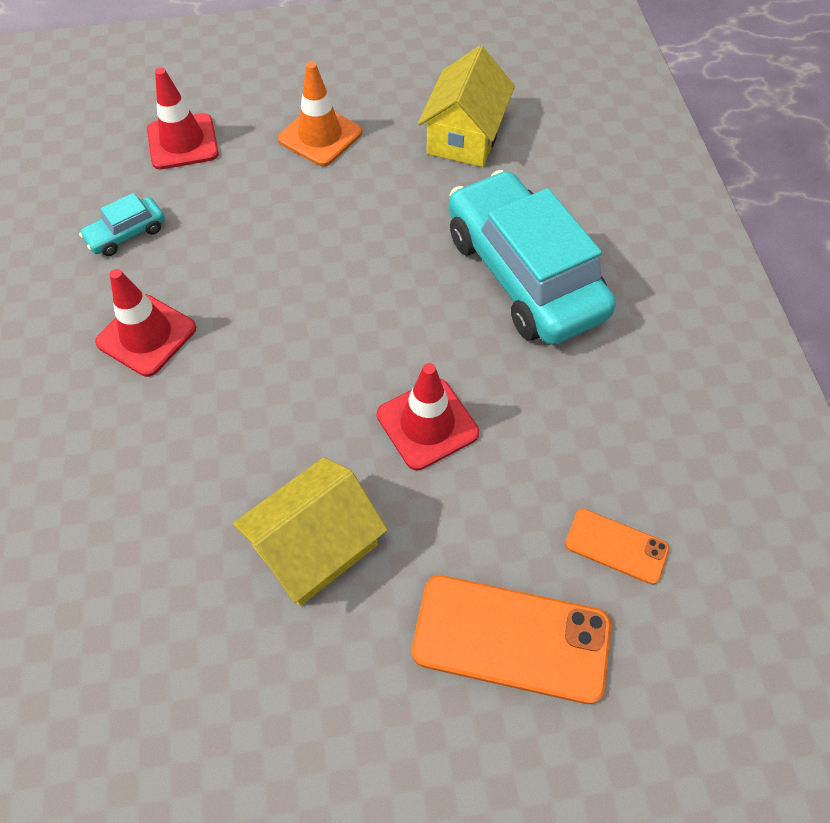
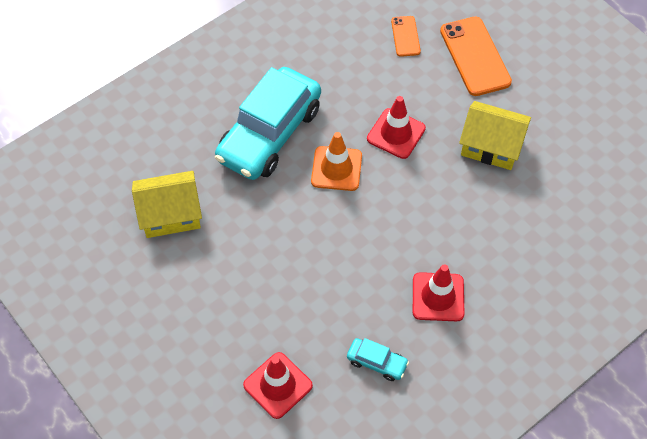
camera: 120 degrees left, 0 degrees up
orange traffic cone [278,61,362,166] -> orange traffic cone moved to [311,132,362,191]

